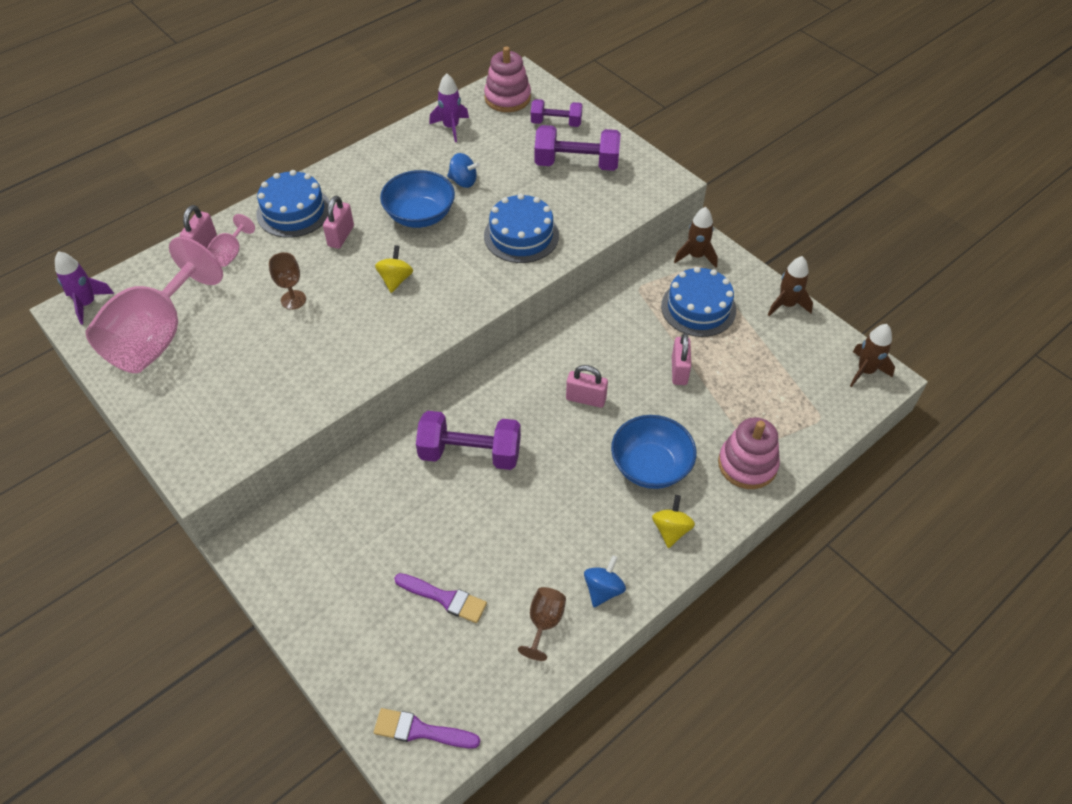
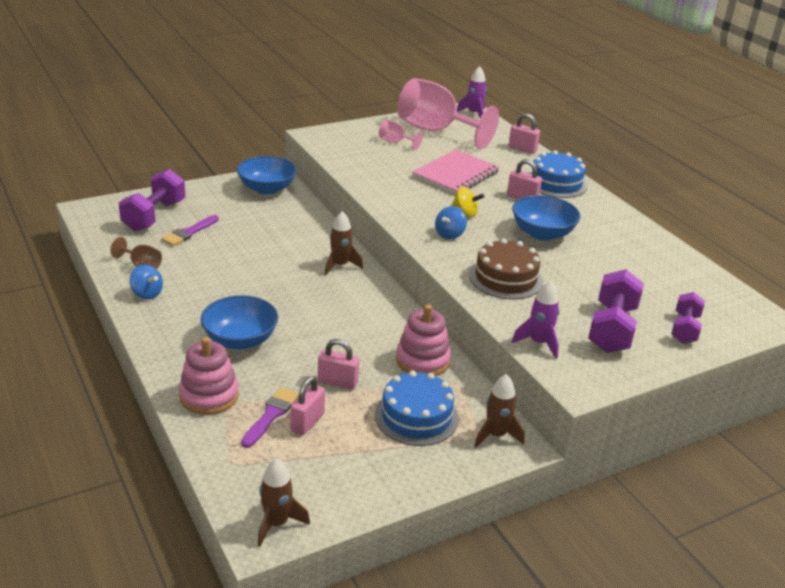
camera: 100 degrees right, 20 degrees down
pink goblet [207,214,255,267] -> pink goblet moved to [379,120,423,150]
brown goblet [269,252,306,310] -> pink notebook [412,150,500,194]
purple brush [374,708,480,749] -> purple brush moved to [241,387,299,448]
purple dumbbell [416,411,521,470] -> purple dumbbell moved to [119,169,186,231]
purple rocket [429,73,469,142] -> purple rocket moved to [512,280,560,359]
blue spinning top [447,153,480,188] -> blue spinning top moved to [435,206,467,239]
pink stacking toy [484,46,531,112] -> pink stacking toy moved to [396,304,451,376]
blue cake [484,194,559,263] -> brown cake [469,239,543,299]
pink padlock [566,365,608,408] -> pink padlock moved to [290,376,325,435]
yellow spinning top [652,495,695,548] -> none
brown rocket [768,256,813,316] -> brown rocket moved to [325,211,363,275]
none -> blue bowl [237,156,297,195]

